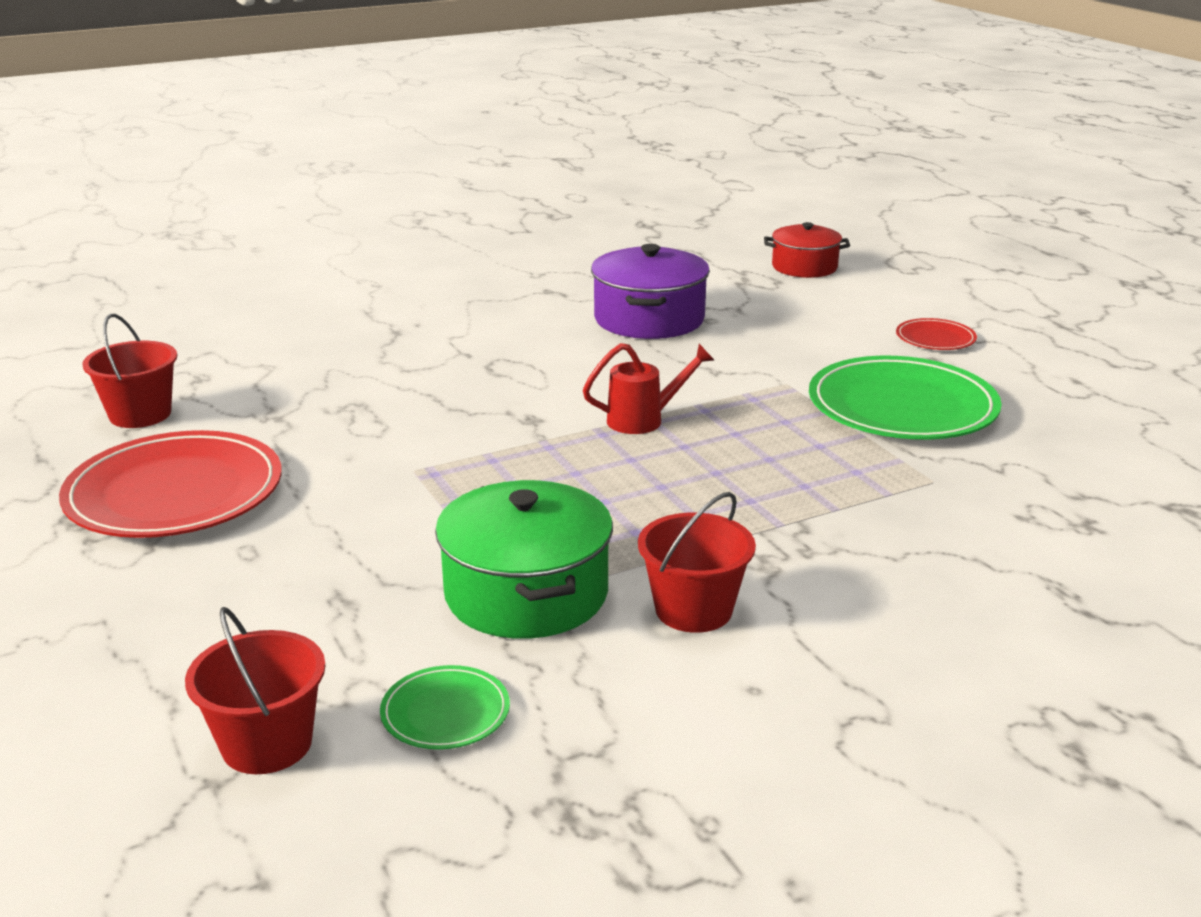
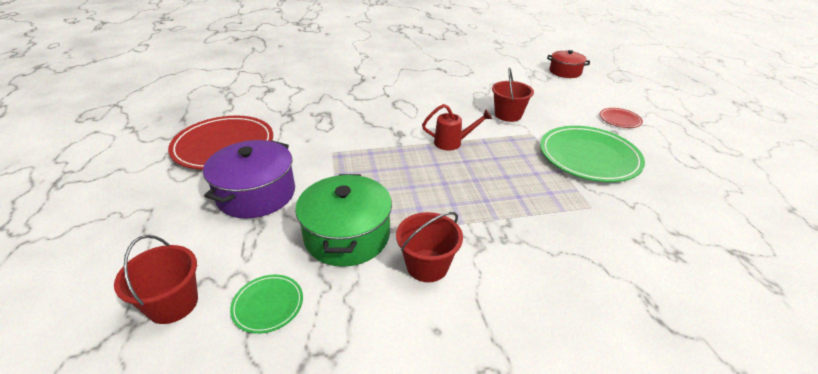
camera: 15 degrees right, 10 degrees up
red bucket [82,314,177,428] -> red bucket moved to [492,68,534,122]
purple pot [591,244,710,339] -> purple pot moved to [203,140,295,219]

